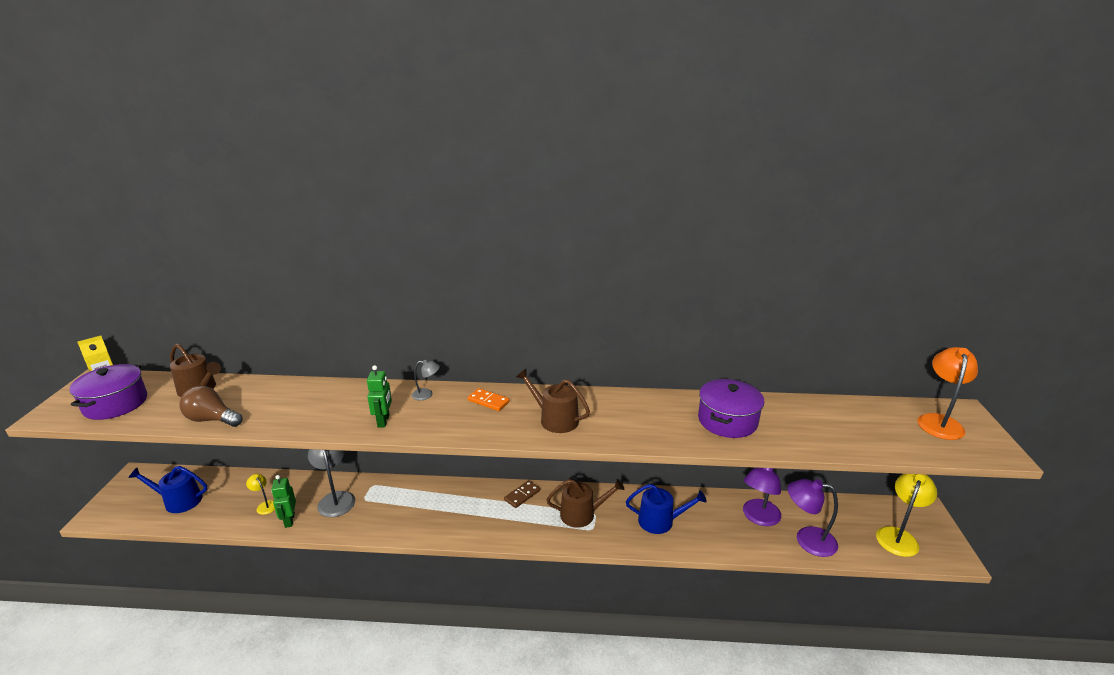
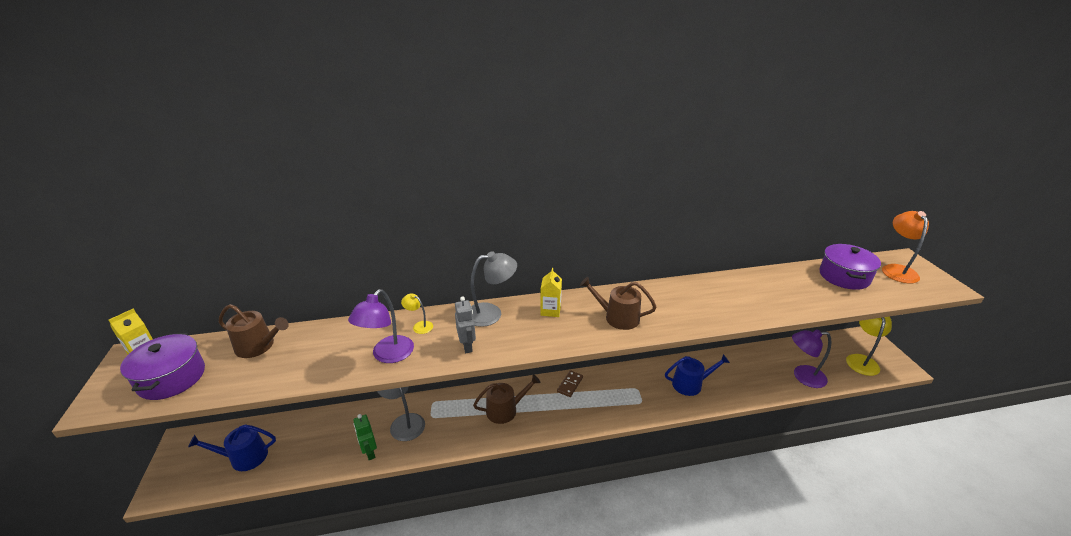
camera: 15 degrees left, 5 degrees up
brown light bulb [179,386,243,427] -> none
yellow lamp [246,474,275,515] -> yellow lamp moved to [401,293,433,334]
green robot [367,365,392,427] -> grey robot [455,297,476,353]
grey lamp [412,360,440,400] -> grey lamp [470,251,517,327], size x1.90
orange domino [468,388,510,411] -> yellow carton [540,268,562,317]
brown watering can [547,479,624,528] -> brown watering can moved to [473,374,540,424]
purple pot [698,379,764,438] -> purple pot moved to [819,244,881,290]
purple lamp [743,468,781,526] -> purple lamp moved to [348,289,414,363]

